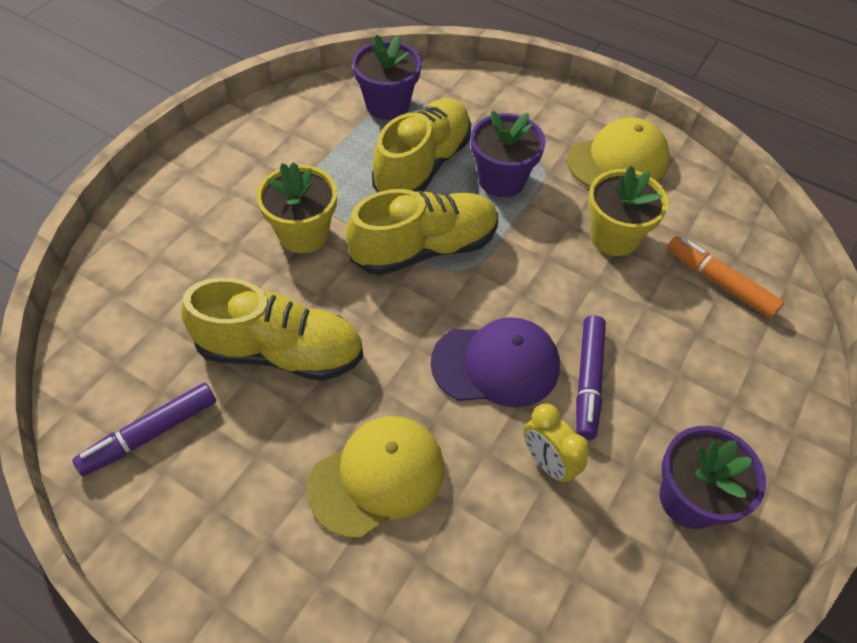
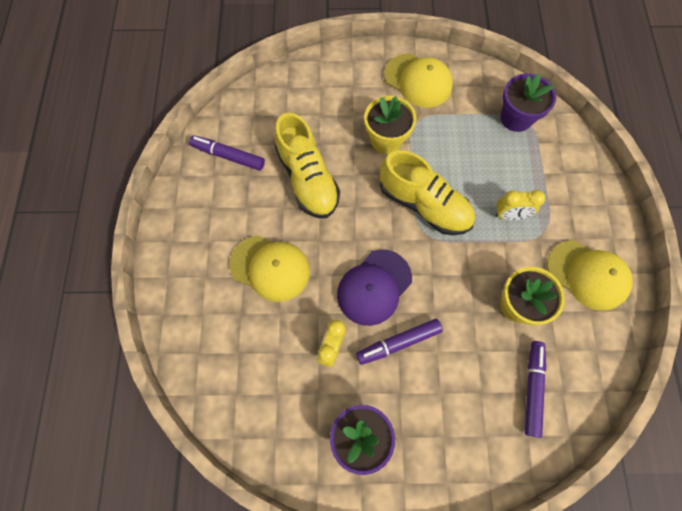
camera: 60 degrees right, 15 degrees up
yellow shoe [372,98,471,192] -> none
purple cap [431,317,560,407] -> purple cap turned 75 degrees clockwise [337,249,412,326]
purple flower pot [471,111,546,197] -> yellow clock [495,190,545,220]
orange marker [667,236,784,319] -> purple marker [525,341,546,438]
none -> yellow cap [384,54,453,108]

